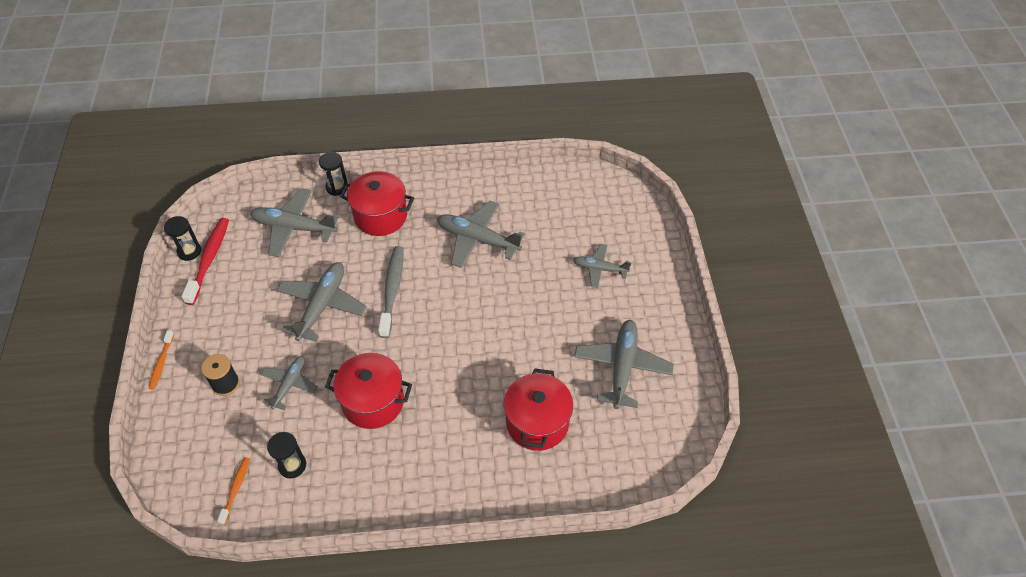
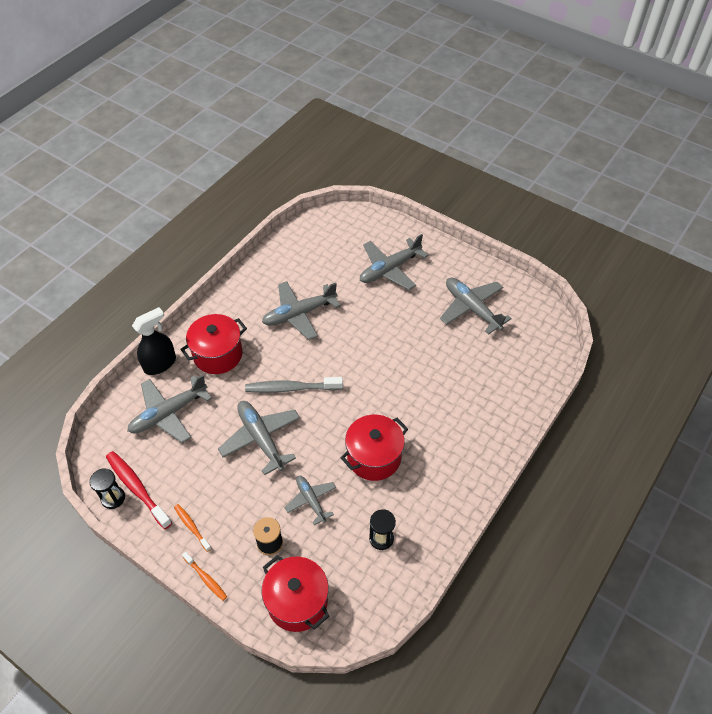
camera: 50 degrees left, 0 degrees up
orange toothbrush [217,457,250,525] -> orange toothbrush moved to [174,504,212,552]
black hourglass [319,152,348,196] -> black spray bottle [132,307,176,375]
grey toothbrush [378,246,404,338] -> grey toothbrush turned 45 degrees counterclockwise [245,377,343,393]
red pot [504,368,573,451] -> red pot moved to [262,555,330,632]
grey plane [573,244,631,288] -> grey plane [360,234,428,290], size x1.65

